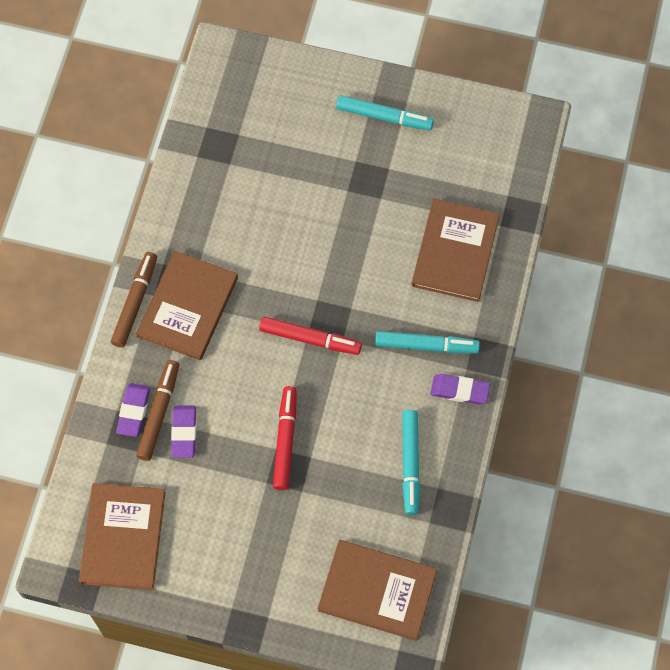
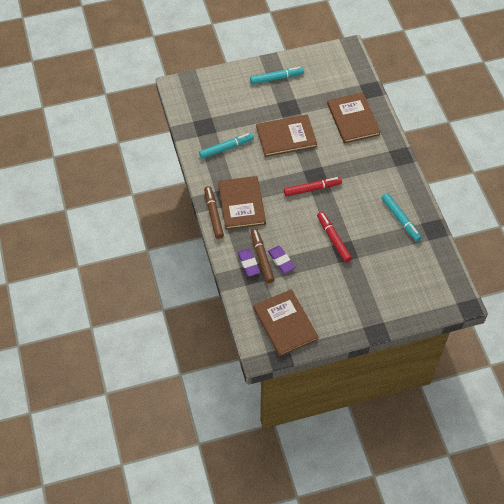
camera: 30 degrees left, 10 degrees down
brown book [318,540,437,641] -> brown book moved to [256,115,317,157]
turquoise marker [375,331,480,353] -> turquoise marker moved to [199,133,254,159]
purple eraser [430,374,490,405] -> none

